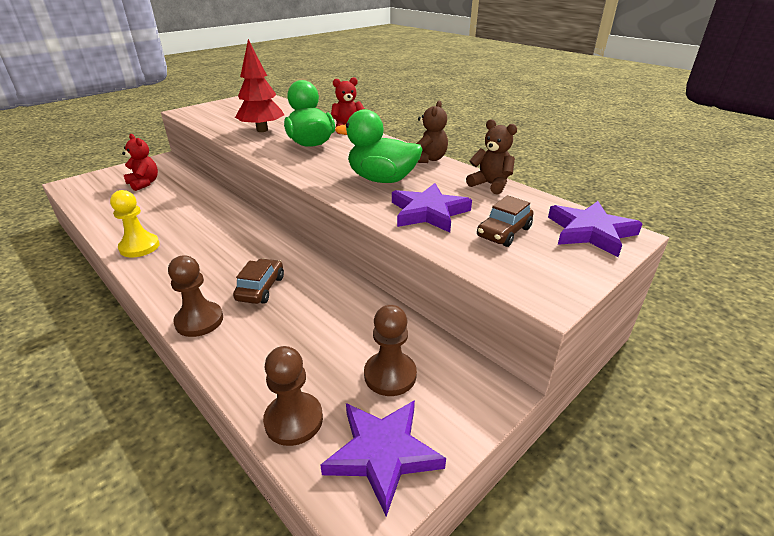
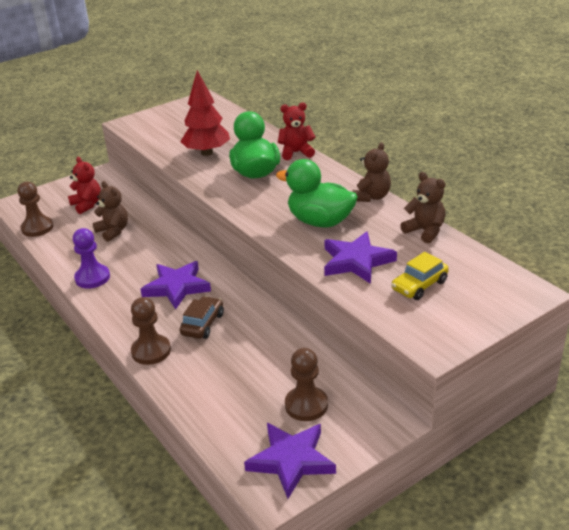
camera: 10 degrees right, 0 degrees up
yellow pawn [110,190,160,258] -> purple pawn [73,228,110,289]
brown pawn [263,346,323,446] -> brown pawn moved to [18,182,53,237]
brown car [477,195,534,247] -> yellow car [391,252,449,300]
purple star [548,201,643,257] -> purple star moved to [140,261,211,310]
none -> brown teddy bear [92,181,128,242]

